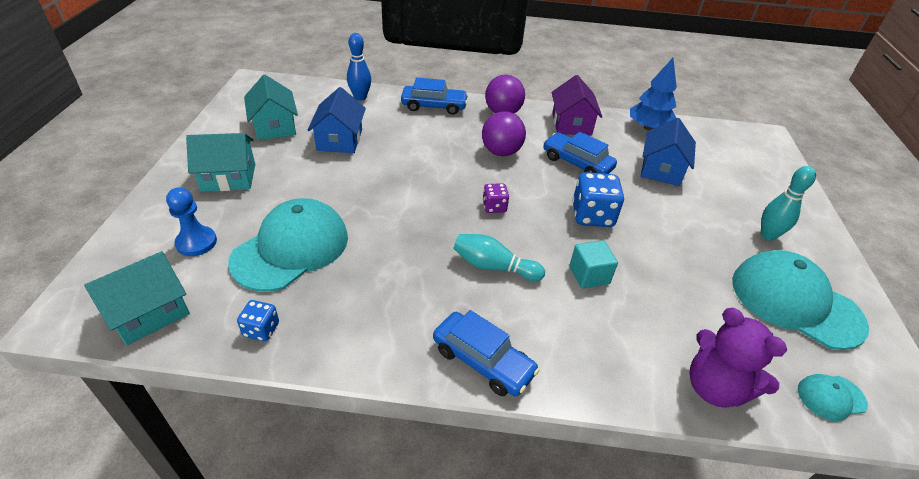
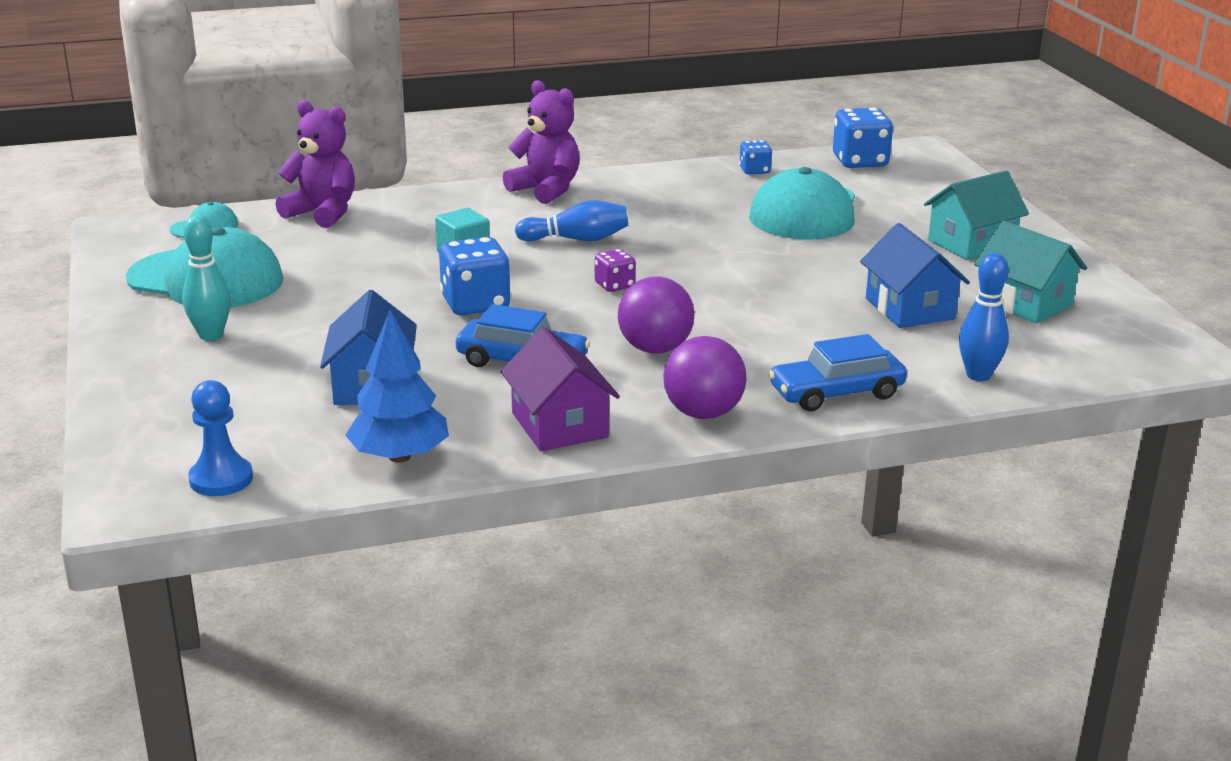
camera: 160 degrees right, 15 degrees down
turquoise house [84,251,190,345] -> blue dice [833,108,893,168]
blue pawn [166,187,217,256] -> blue pawn moved to [188,380,253,496]
blue car [433,310,540,396] -> purple teddy bear [503,80,580,204]
turquoise bowling pin [453,234,545,281] -> blue bowling pin [515,200,629,242]

